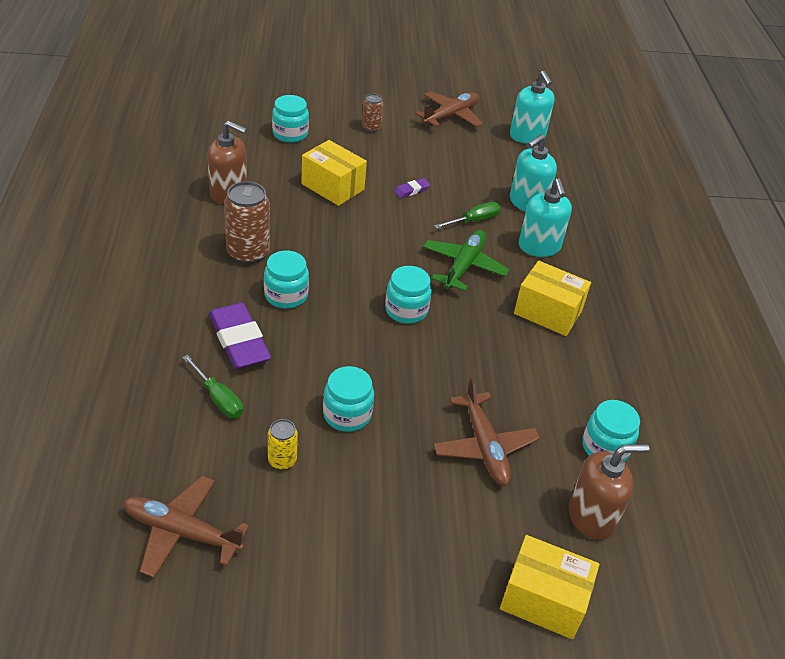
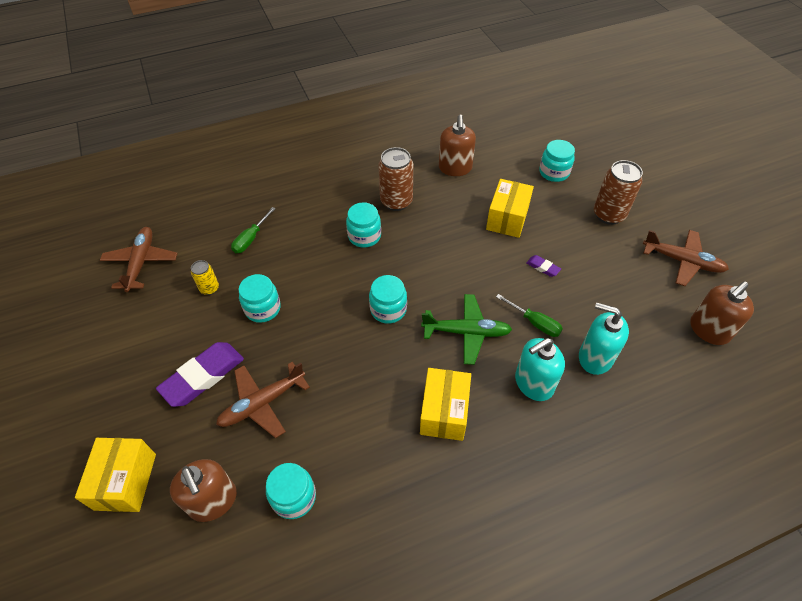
camera: 75 degrees right, 10 degrees up
purple eraser [209,303,271,369] -> purple eraser moved to [156,342,244,407]
brown can [362,94,383,132] -> brown can [594,160,643,225], size x1.83
turquoise soap dispenser [510,71,554,144] -> brown soap dispenser [690,281,754,345]

